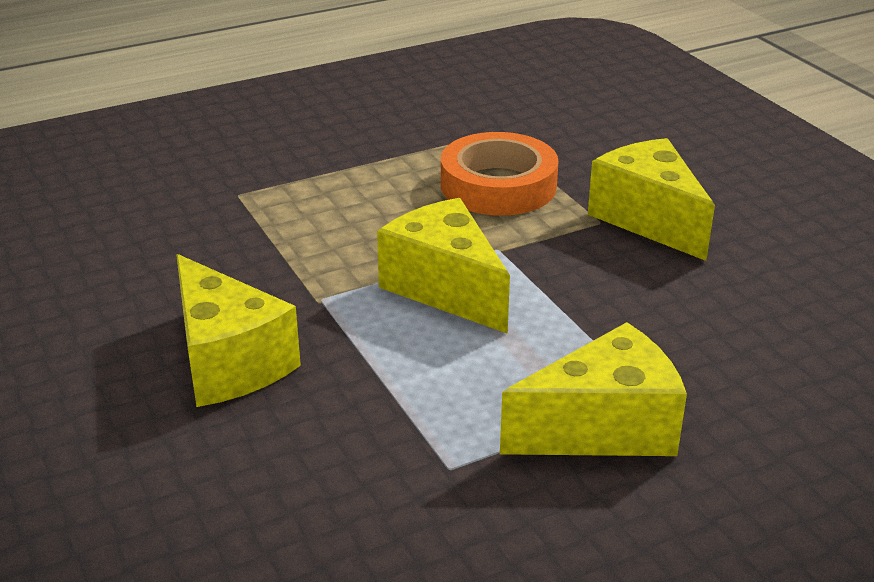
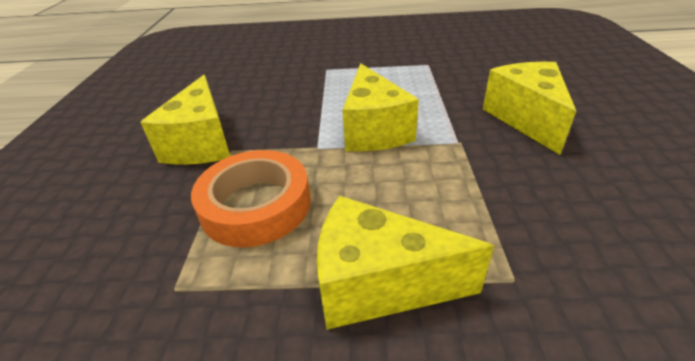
camera: 150 degrees left, 5 degrees up
yellow cheese [500,322,687,456] -> yellow cheese moved to [317,195,494,330]

